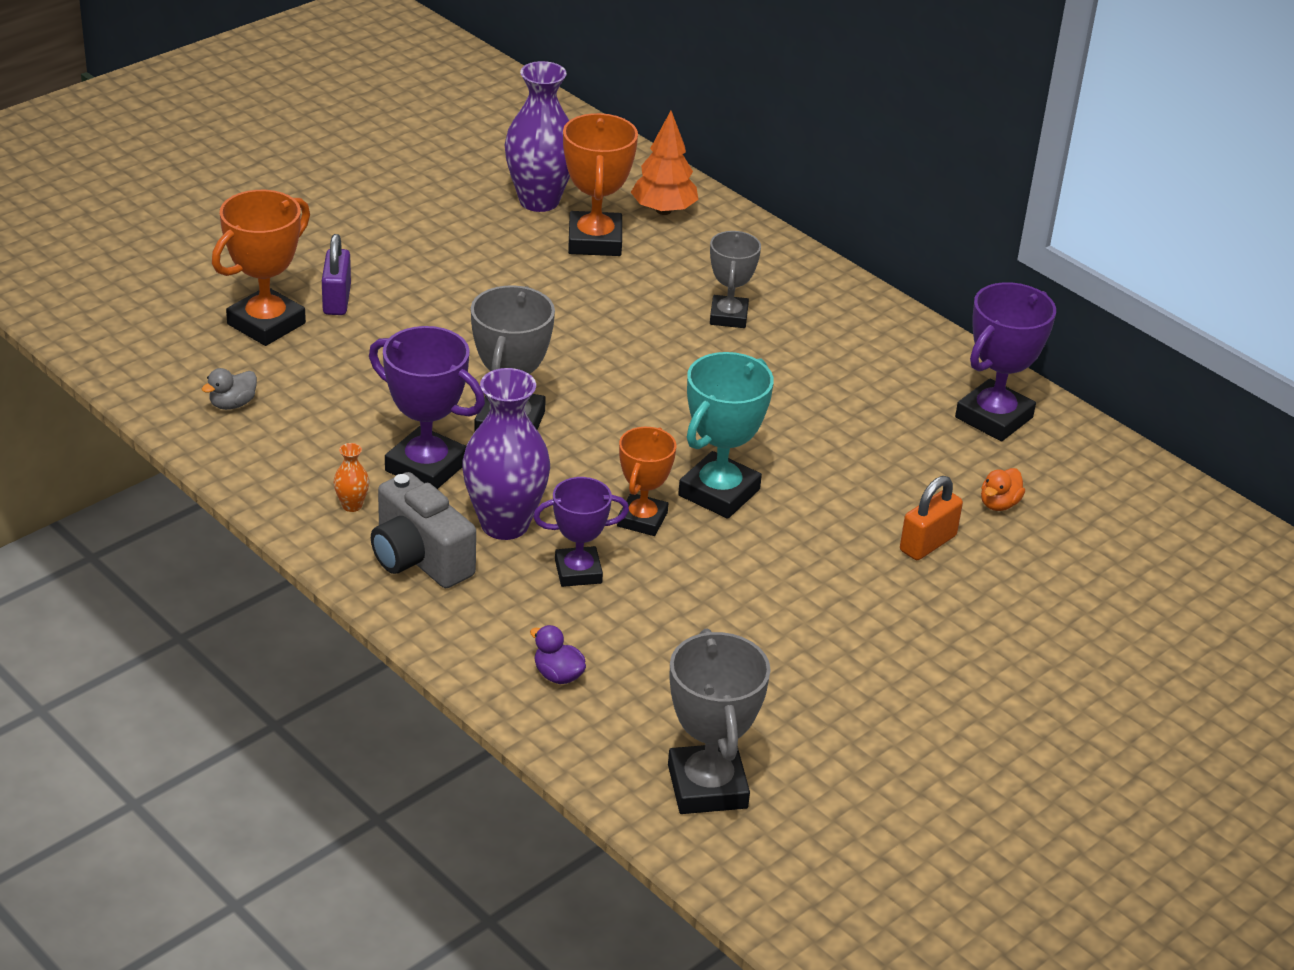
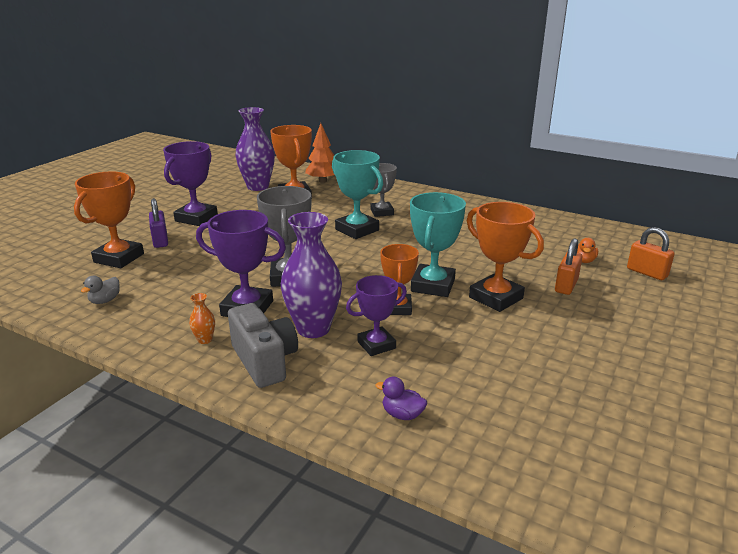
camera: 15 degrees left, 10 degrees down
grey camera [371,472,476,588] -> grey camera turned 150 degrees counterclockwise [228,303,298,388]
grey trophy [668,629,771,814] -> none
purple trophy [955,282,1056,441] -> purple trophy moved to [163,141,218,226]
none -> turquoise trophy [332,150,383,239]
none -> orange trophy [467,202,544,312]
none -> orange padlock [627,227,675,280]

